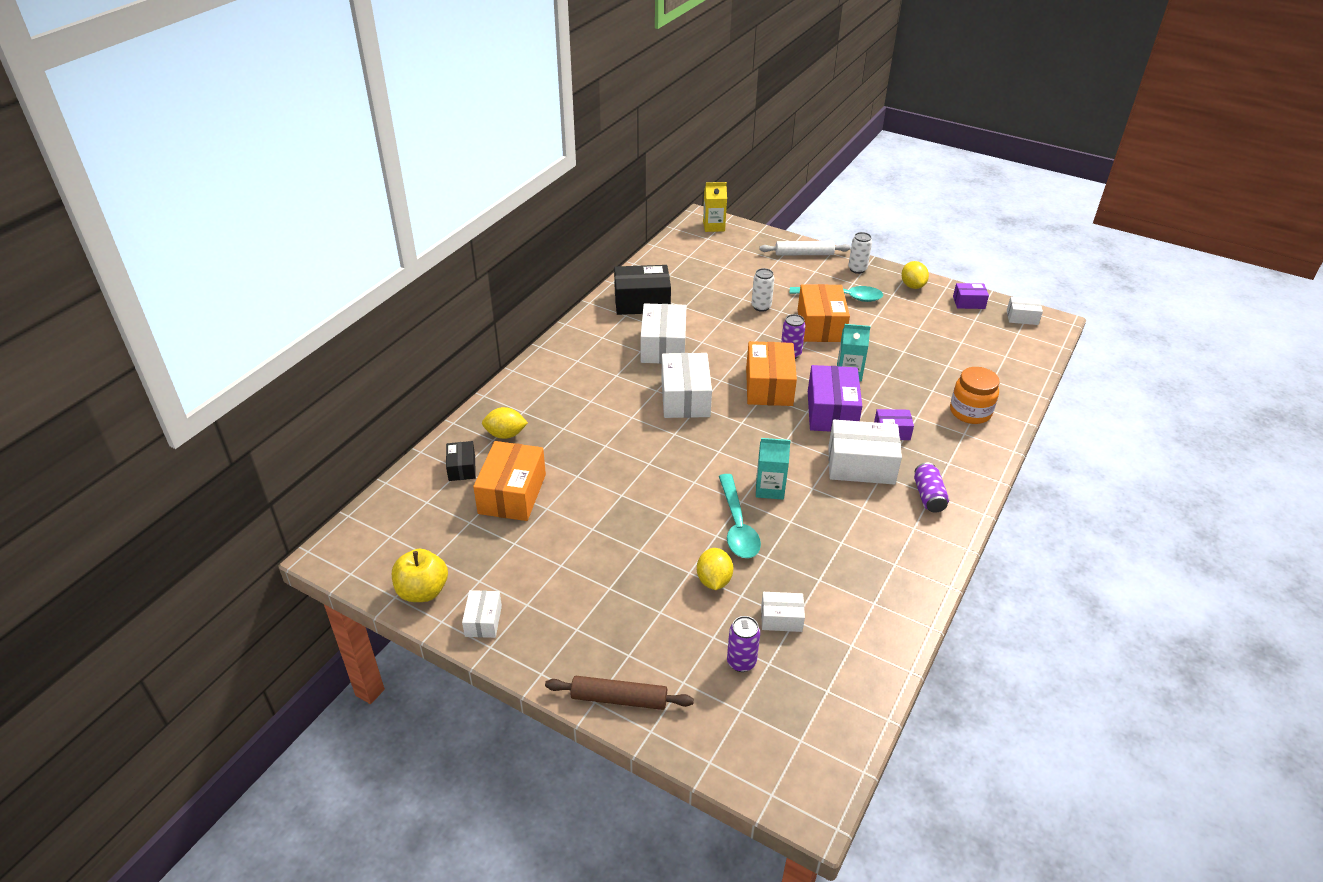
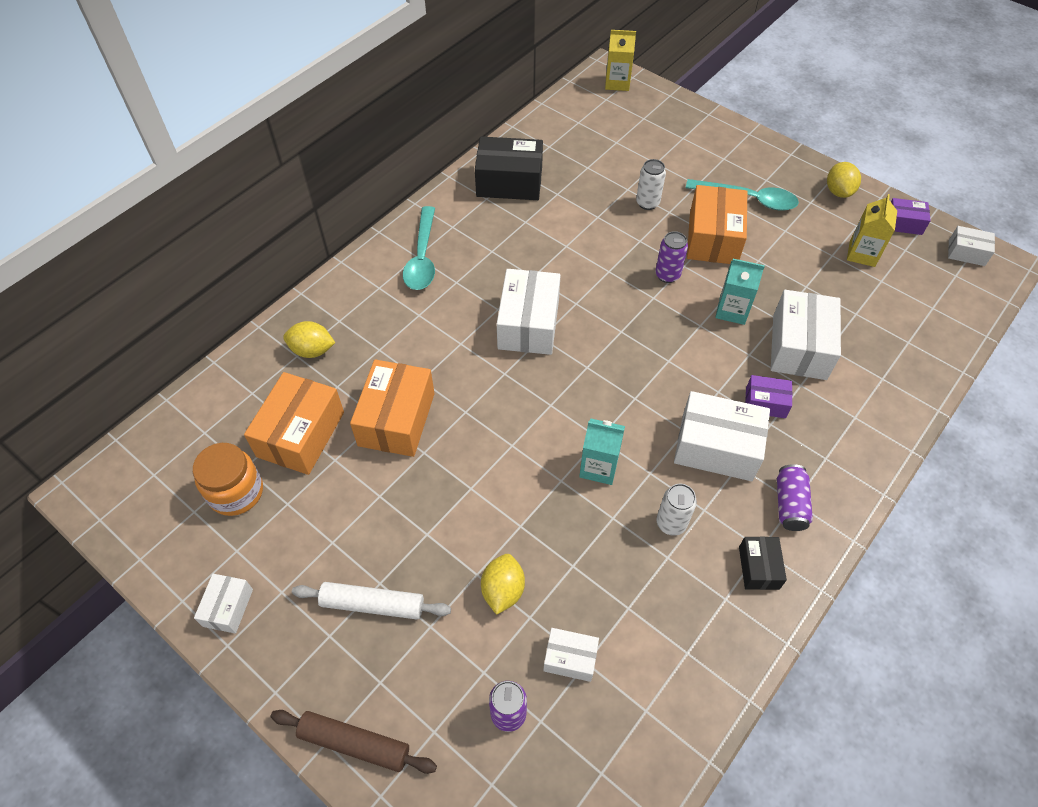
camera: 10 degrees right, 15 degrees up
yellow apple [392,549,448,602] -> none
black box [446,441,476,481] -> black box moved to [739,537,787,590]
white box [641,303,686,364] -> white box moved to [771,290,841,380]
turquoise spoon [719,474,761,558] -> turquoise spoon moved to [403,206,435,290]
orange box [746,341,797,406] -> orange box moved to [350,359,435,457]
white rolling pin [759,241,851,256] -> white rolling pin moved to [292,582,451,619]
purple box [808,365,862,432] -> none
white can [848,232,872,274] -> white can moved to [656,484,697,536]
orange jar [950,367,1000,424] -> orange jar moved to [193,443,263,516]
none -> yellow carton [847,194,897,267]

